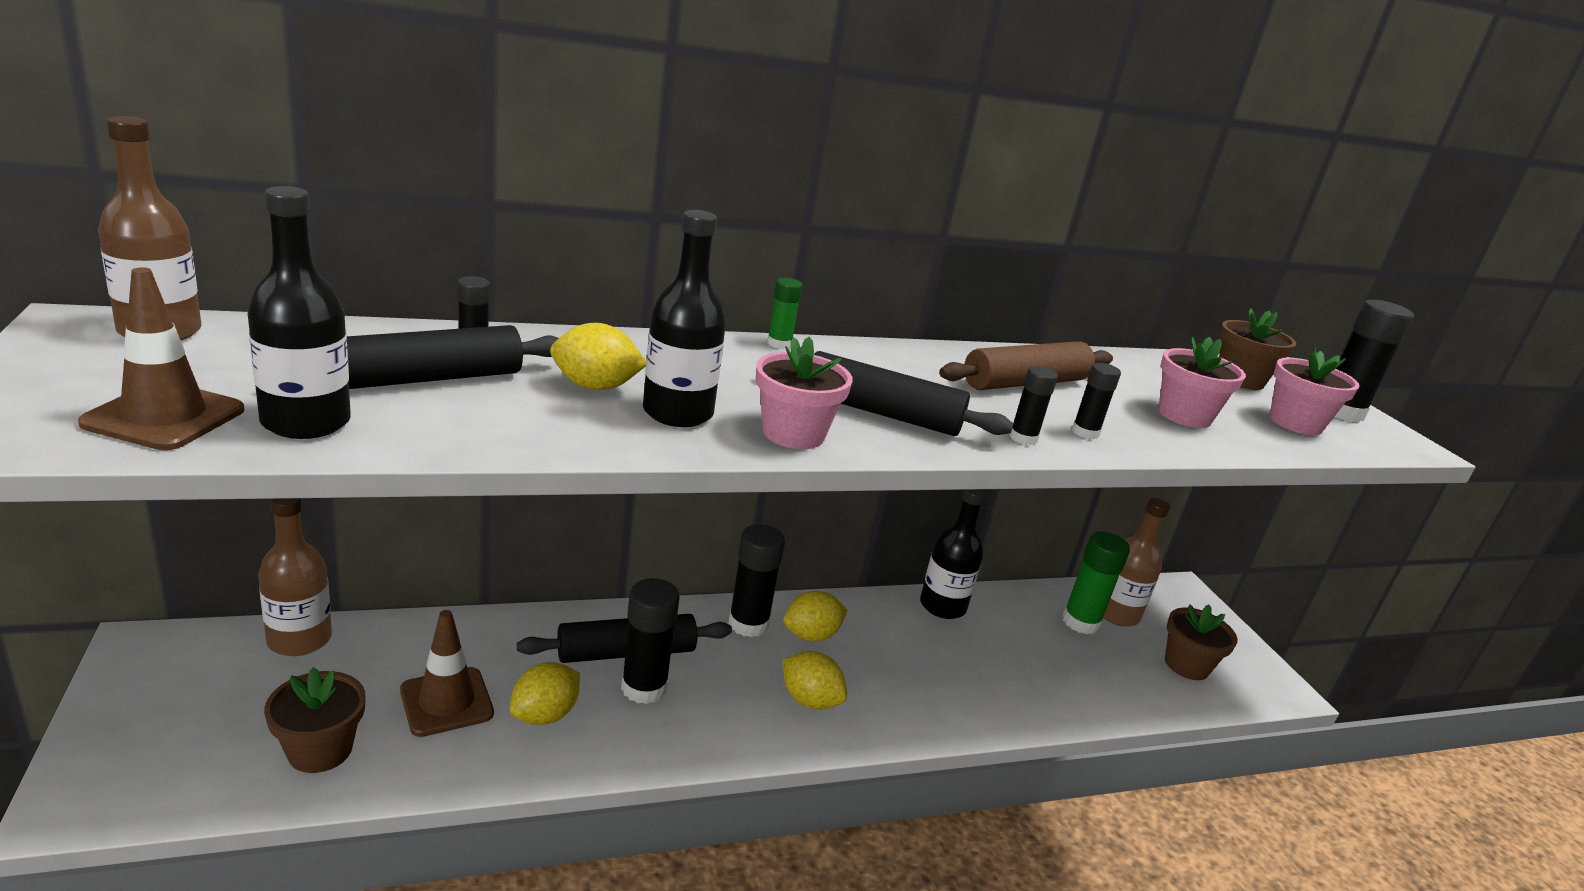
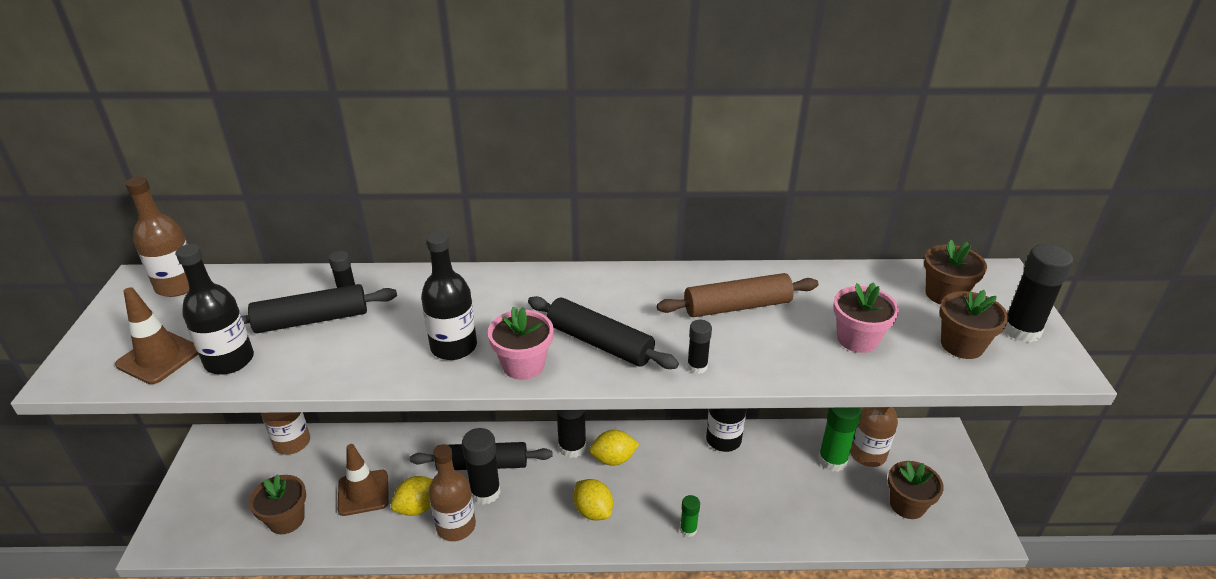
camera: 20 degrees right, 10 degrees up
yellow lemon [550,323,646,390] -> none
green glue stick [767,278,802,349] -> green glue stick moved to [680,495,700,537]
black glue stick [1072,363,1121,439] -> none
pink flower pot [1270,347,1360,435] -> brown flower pot [939,290,1009,359]
none -> brown bottle [429,444,476,541]

